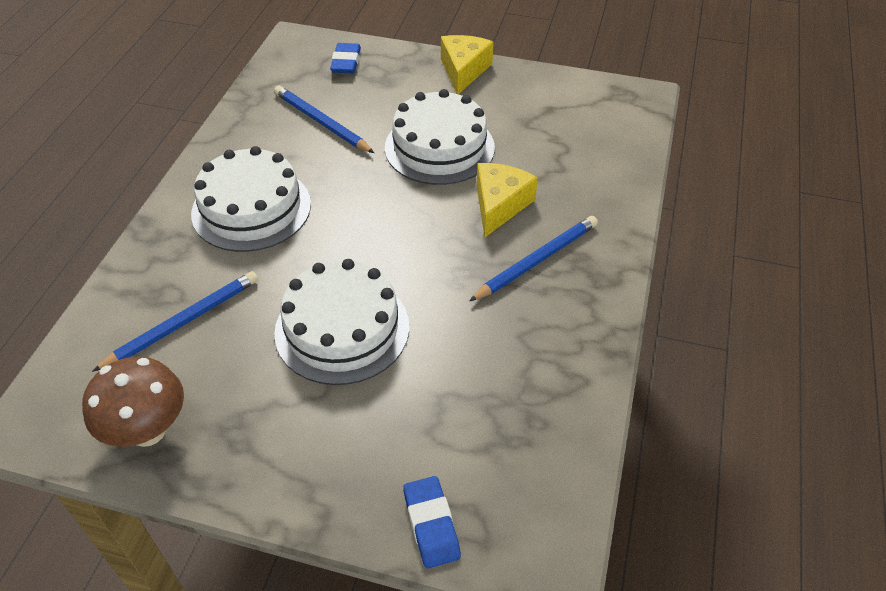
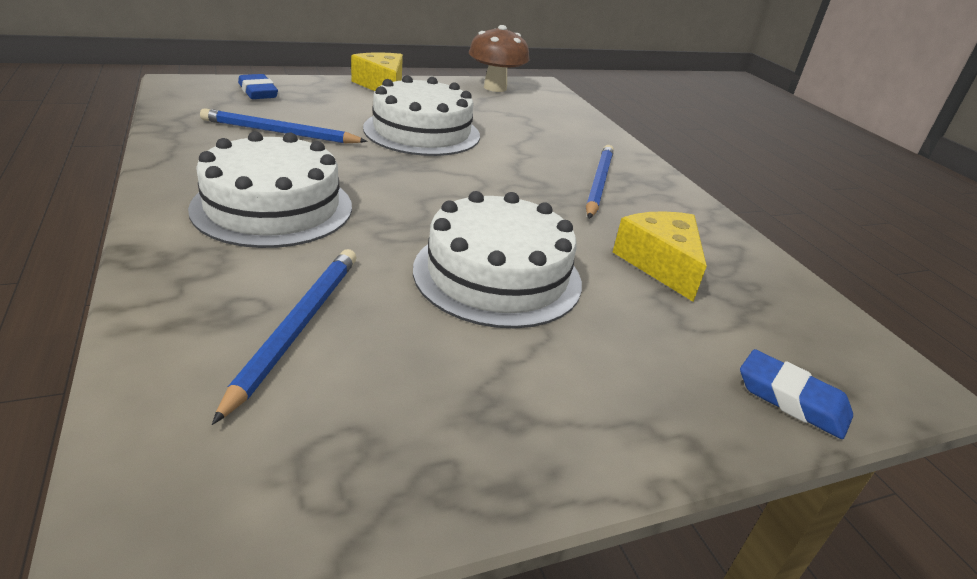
camera: 40 degrees left, 15 degrees down
brown mushroom [82,357,184,447] -> brown mushroom moved to [469,25,530,92]
yellow cheese [477,163,538,237] -> yellow cheese moved to [613,211,707,302]

